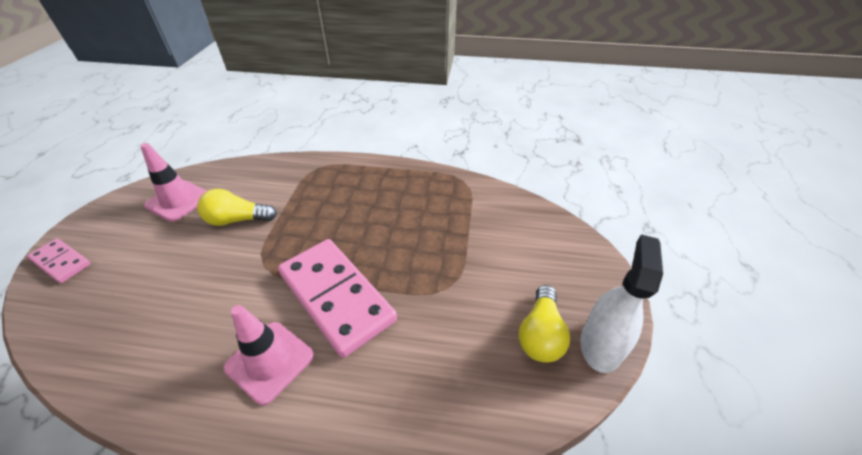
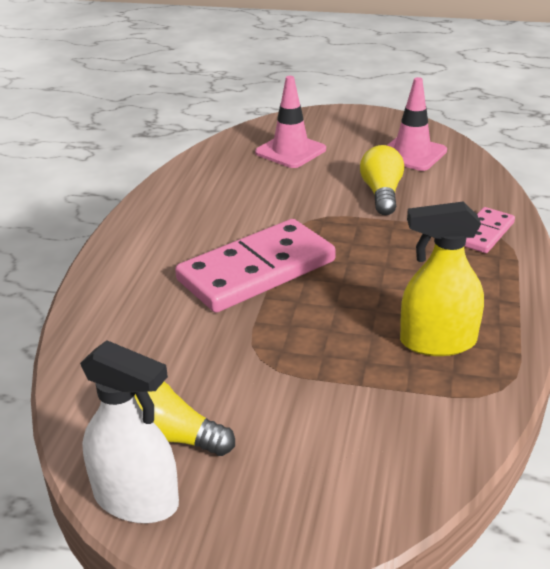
camera: 95 degrees right, 10 degrees down
pink domino [27,238,91,283] -> pink domino moved to [464,207,515,253]
pink traffic cone [223,305,314,406] -> pink traffic cone moved to [255,76,326,168]
none -> yellow spray bottle [400,202,484,356]

